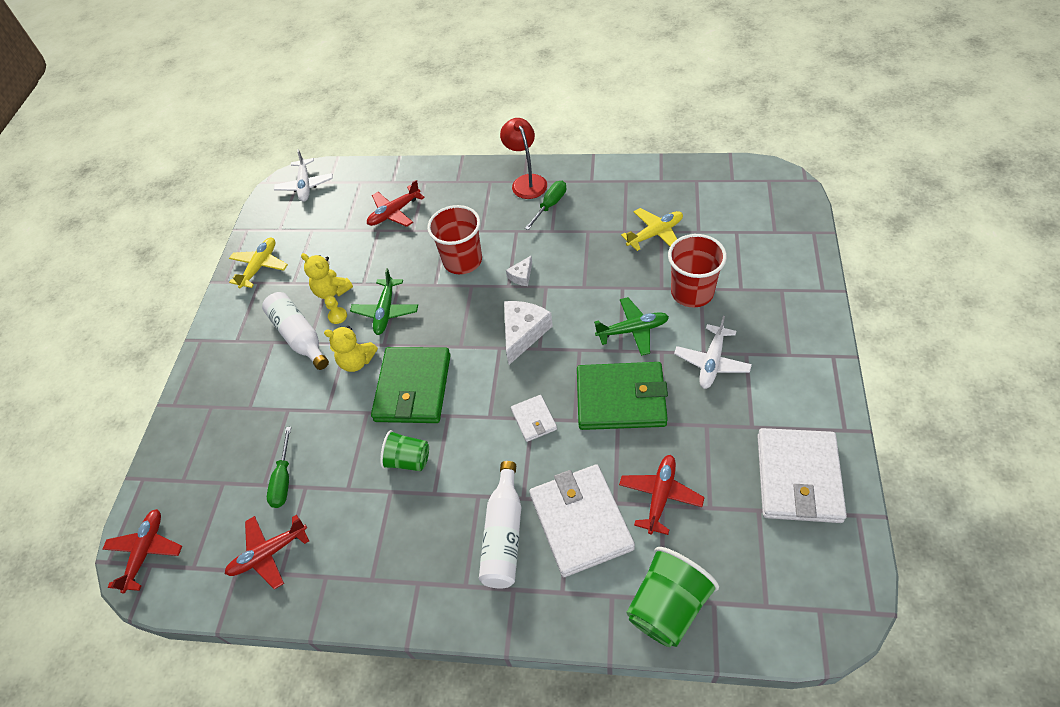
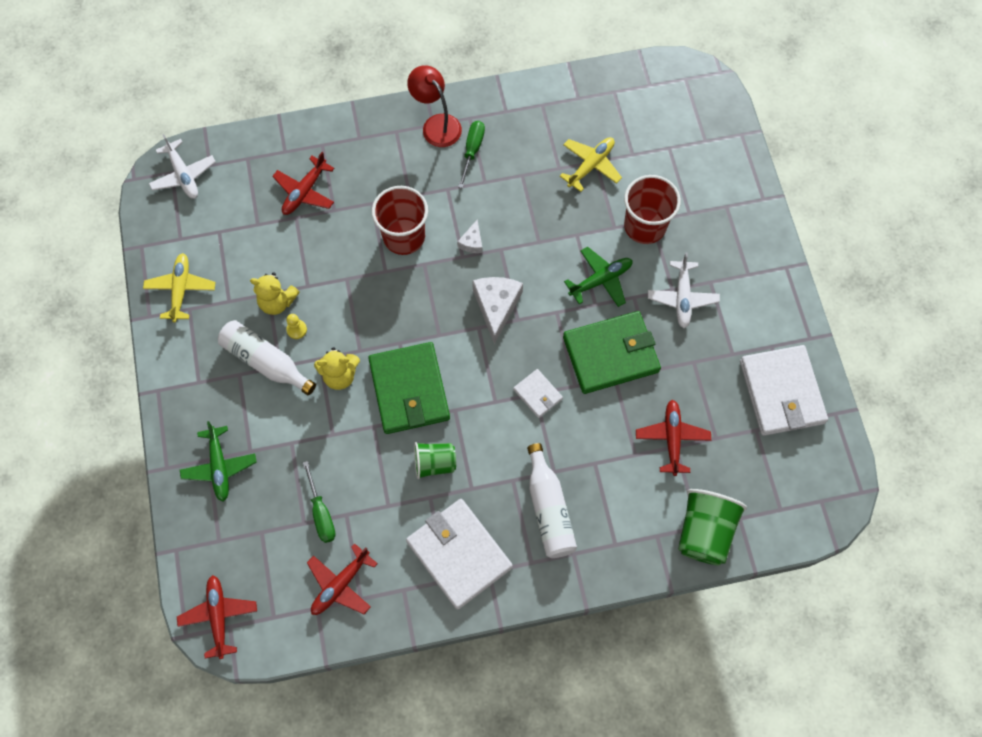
camera: 25 degrees left, 15 degrees up
green plane [350,268,418,335] -> green plane moved to [180,421,257,502]
white wallet [529,464,635,577] -> white wallet moved to [406,499,513,610]

